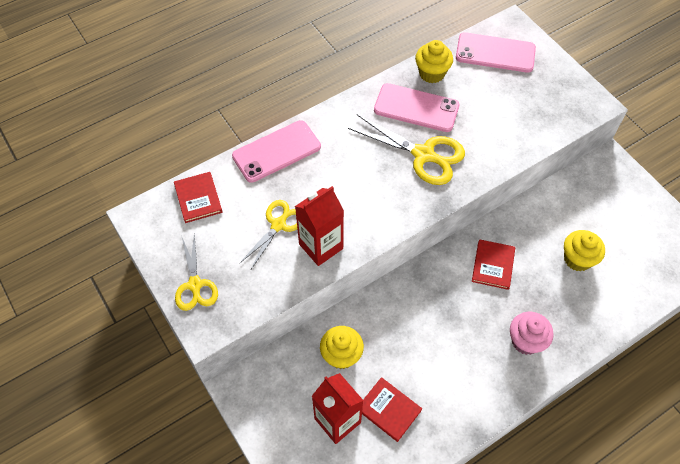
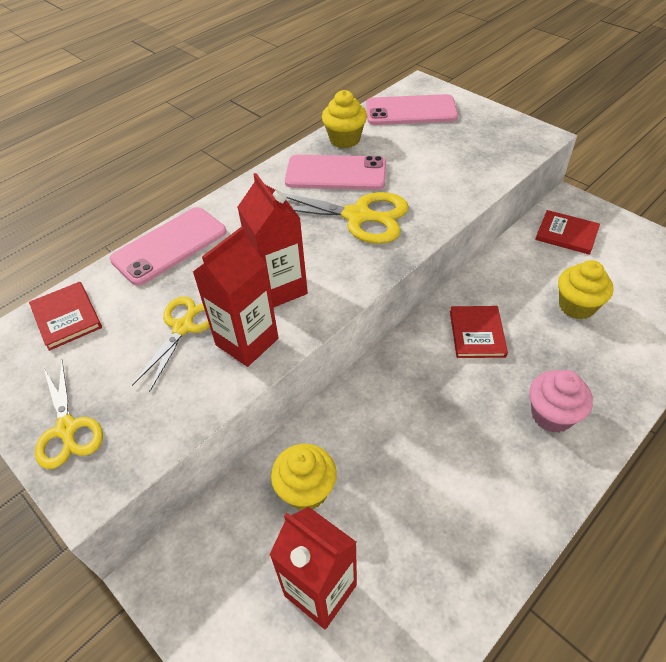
camera: 10 degrees left, 10 degrees down
red book [362,377,422,442] -> red book moved to [535,210,600,255]
none -> red carton [237,173,308,308]

